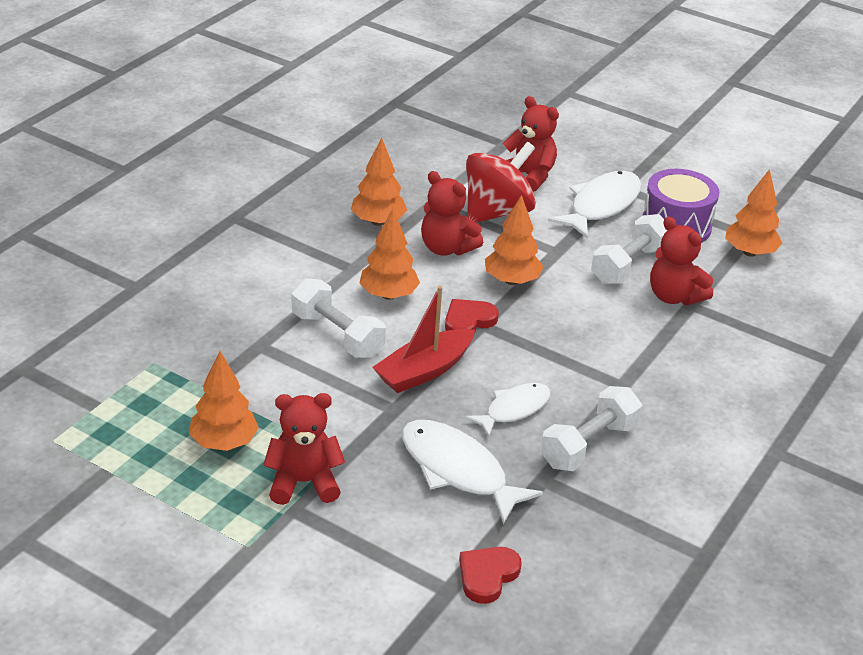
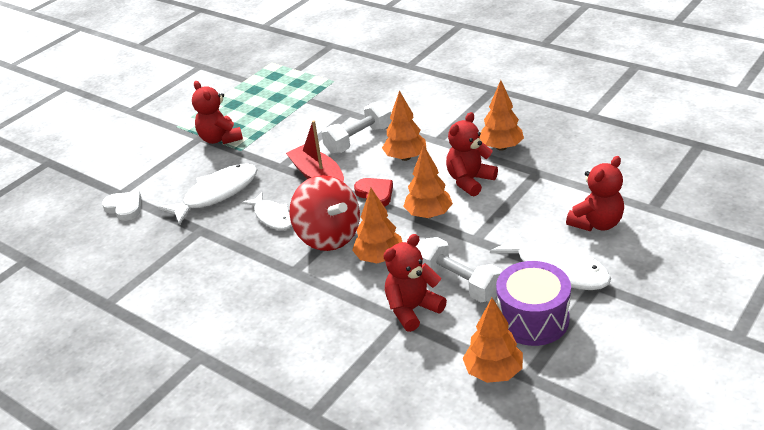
camera: 100 degrees right, 0 degrees up
orange tree [189,351,259,451] -> orange tree moved to [352,188,402,263]
red teddy bear [263,393,345,505] -> red teddy bear turned 150 degrees clockwise [192,81,243,144]
red heart [459,547,521,604] -> white heart [102,191,141,221]
red spinning top [466,142,536,223] -> red spinning top moved to [289,175,360,251]
white dumbbell [540,386,642,471] -> none

